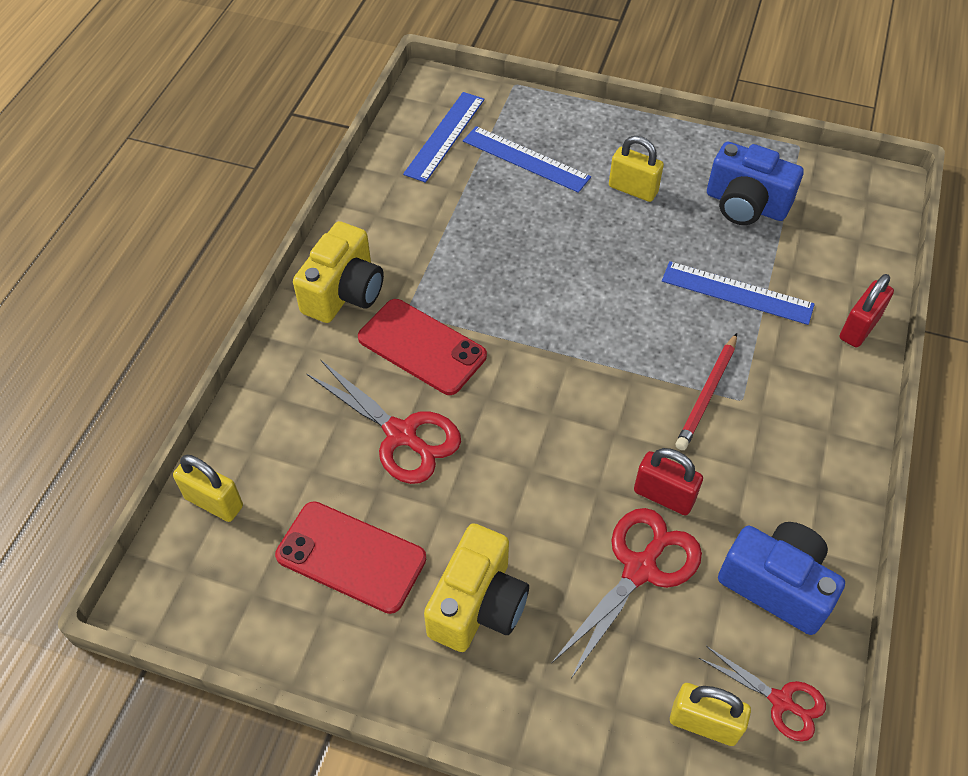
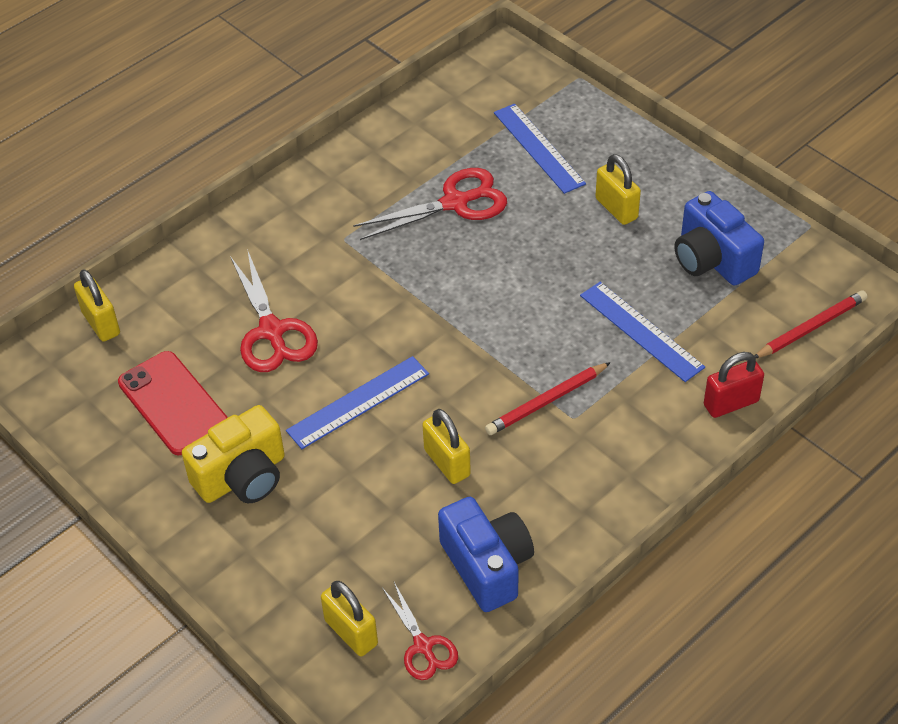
camera: 30 degrees right, 5 degrees down
yellow camera [293,221,384,323] -> none
red phone [358,299,487,395] -> none
blue ruler [403,92,484,183] -> blue ruler moved to [286,356,429,449]
red scissors [551,508,702,678] -> red scissors moved to [353,168,507,240]
red padlock [634,448,703,515] -> yellow padlock [423,409,471,484]
none -> red pencil [755,291,867,358]

